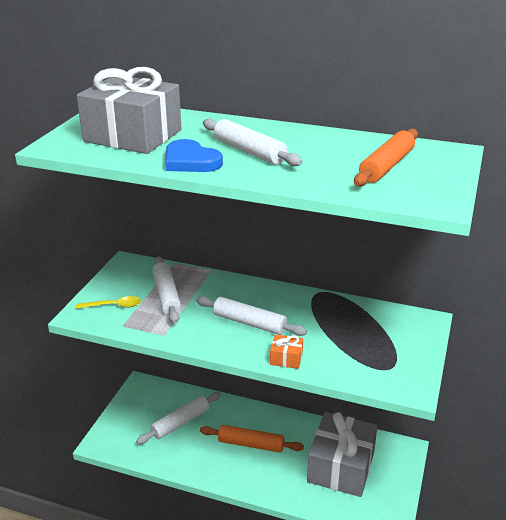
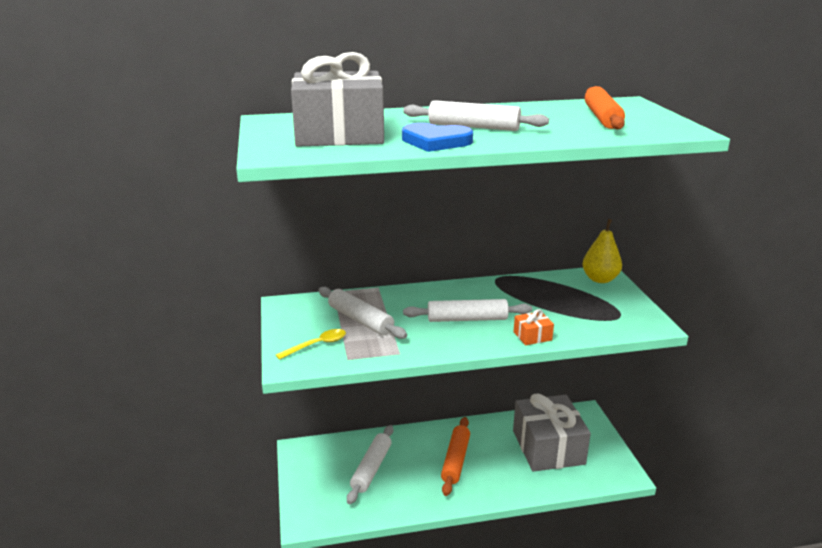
camera: 30 degrees left, 5 degrees down
orange rolling pin [200,425,304,453] -> orange rolling pin turned 60 degrees counterclockwise [441,417,470,496]
none -> yellow pear [583,219,622,283]

